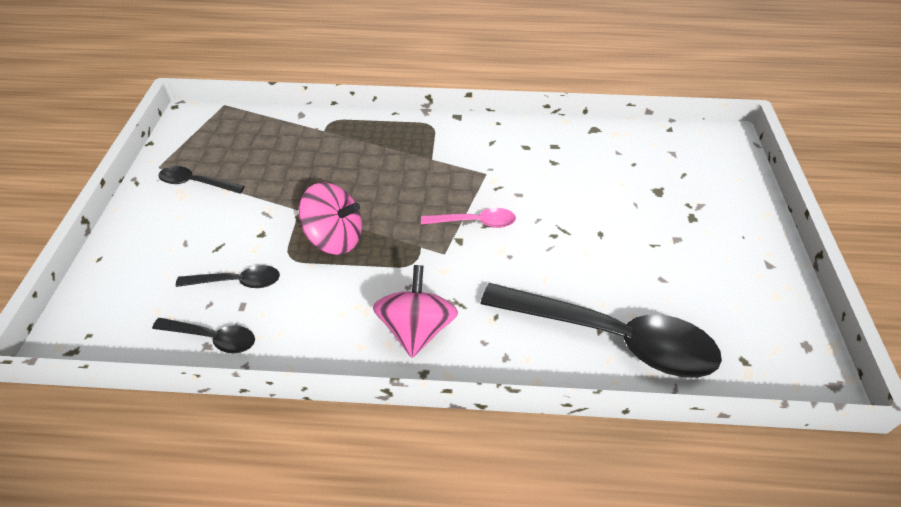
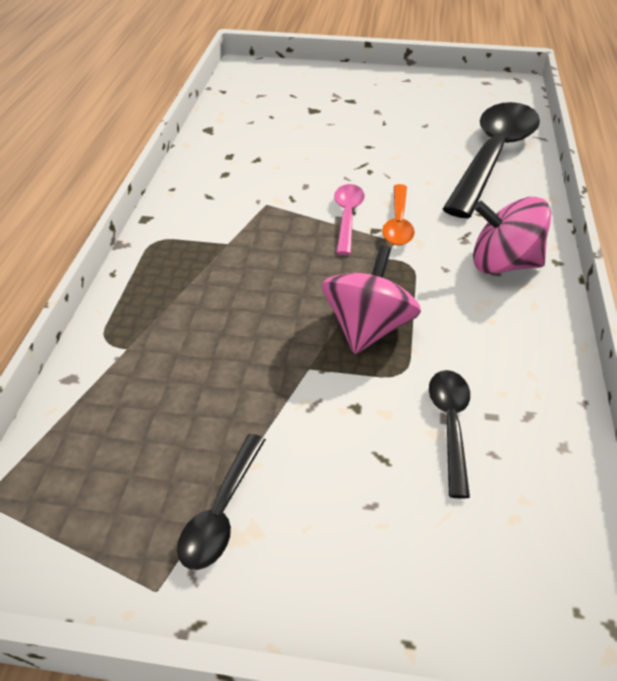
camera: 85 degrees left, 5 degrees down
black spoon [152,318,255,353] -> none
none -> orange spoon [382,184,415,246]

